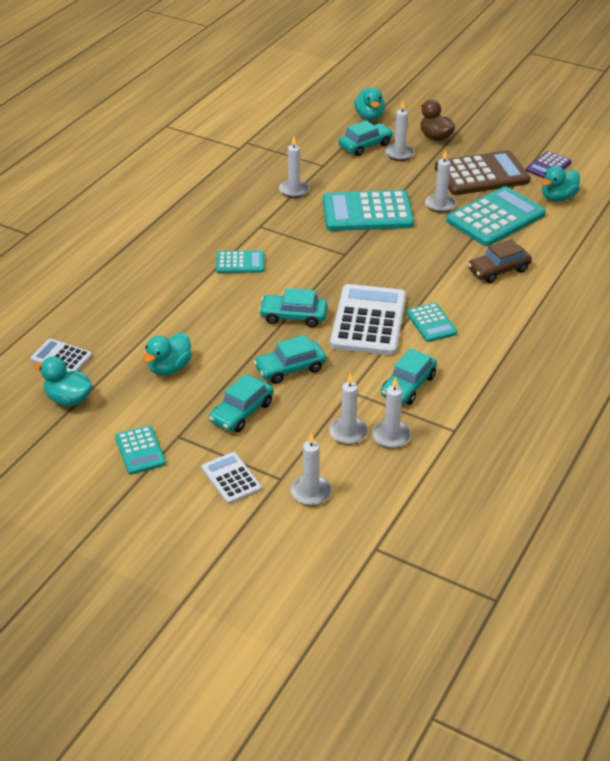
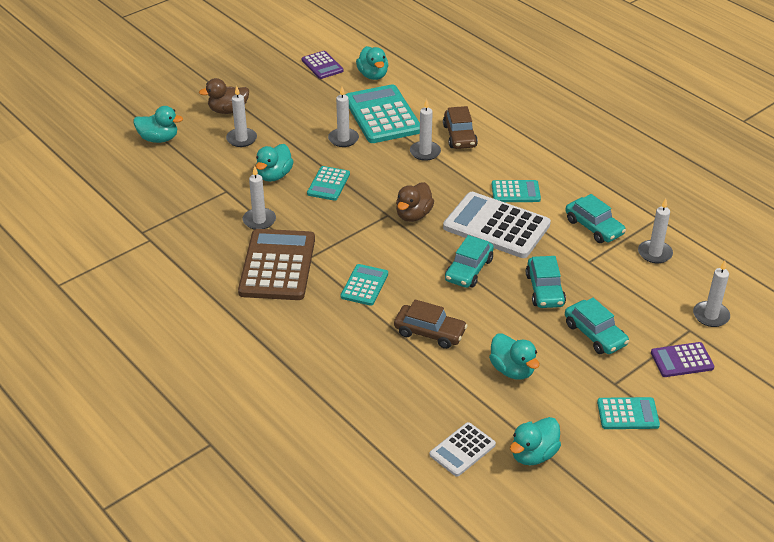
camera: 70 degrees left, 0 degrees up
white calculator [202,452,262,504] -> purple calculator [651,342,715,377]
turquoise calculator [323,190,414,231] -> turquoise calculator [307,166,350,201], size x0.52
white candle [329,373,368,445] -> white candle moved to [410,99,441,161]
turquoise car [339,120,393,156] -> none
brown calculator [435,150,531,195] -> brown calculator moved to [238,229,315,300]
none -> turquoise duck [256,144,294,182]
none -> brown car [394,299,468,349]
none -> brown duck [396,182,434,222]

